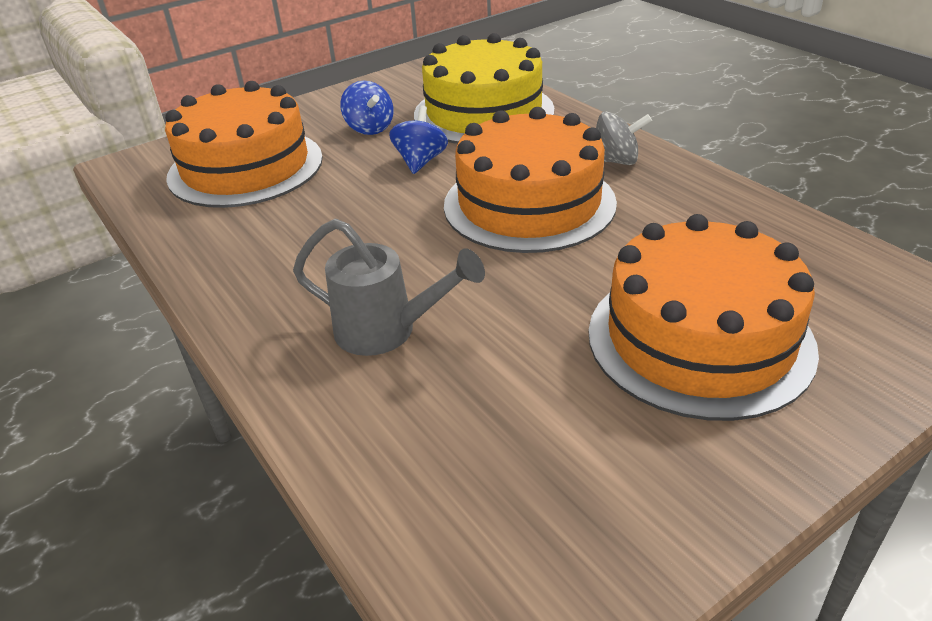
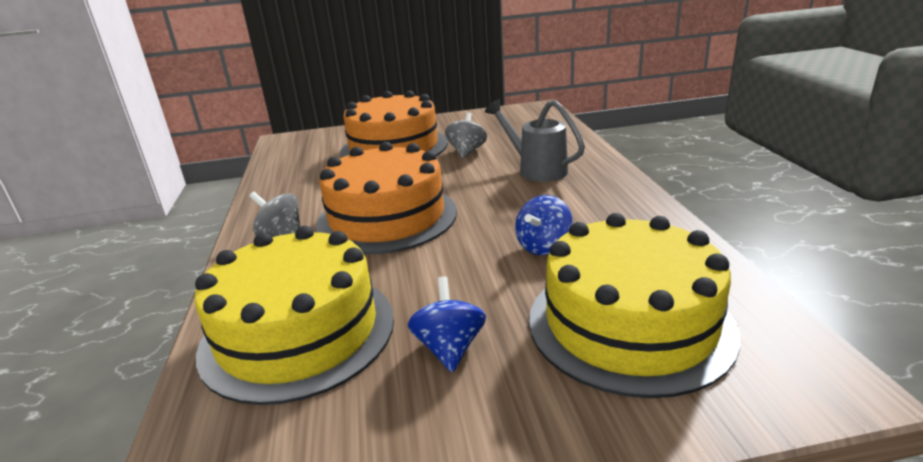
camera: 155 degrees left, 10 degrees down
orange cake [165,81,323,208] -> yellow cake [529,213,740,398]
blue spinning top [389,105,448,174] -> blue spinning top moved to [515,195,572,255]
none -> grey spinning top [445,112,487,158]

